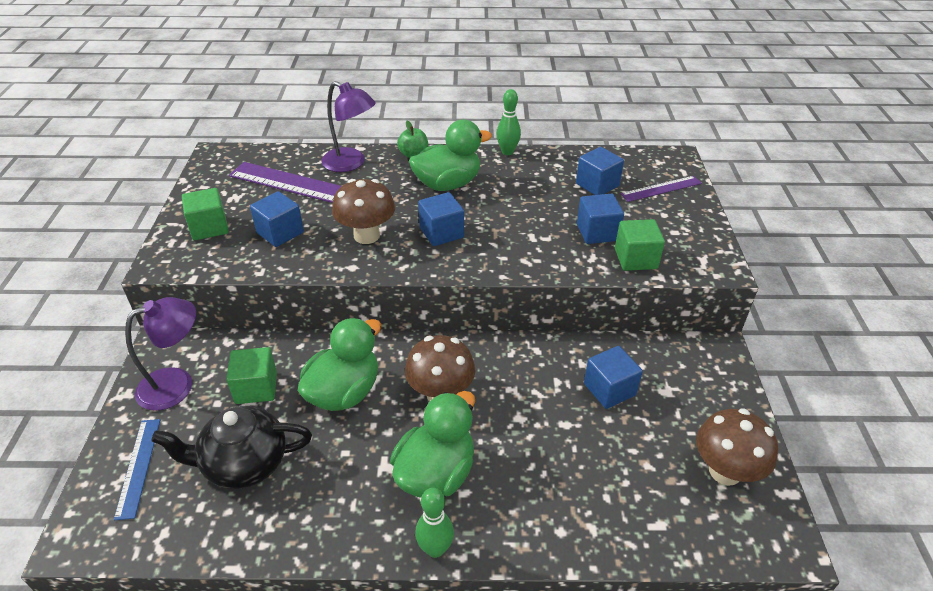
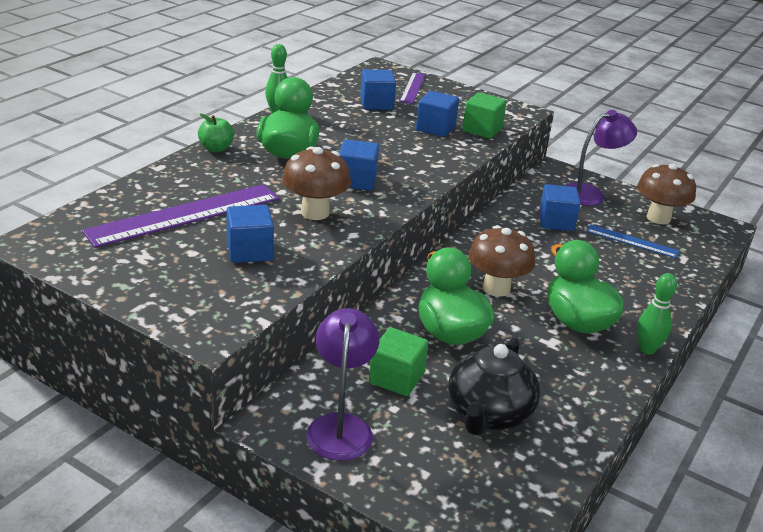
camera: 60 degrees left, 10 degrees down
blue ruler [114,419,160,520] -> blue ruler moved to [586,224,679,258]
green cube [182,188,229,240] -> none
purple lamp [321,81,376,172] -> purple lamp moved to [565,110,637,206]

